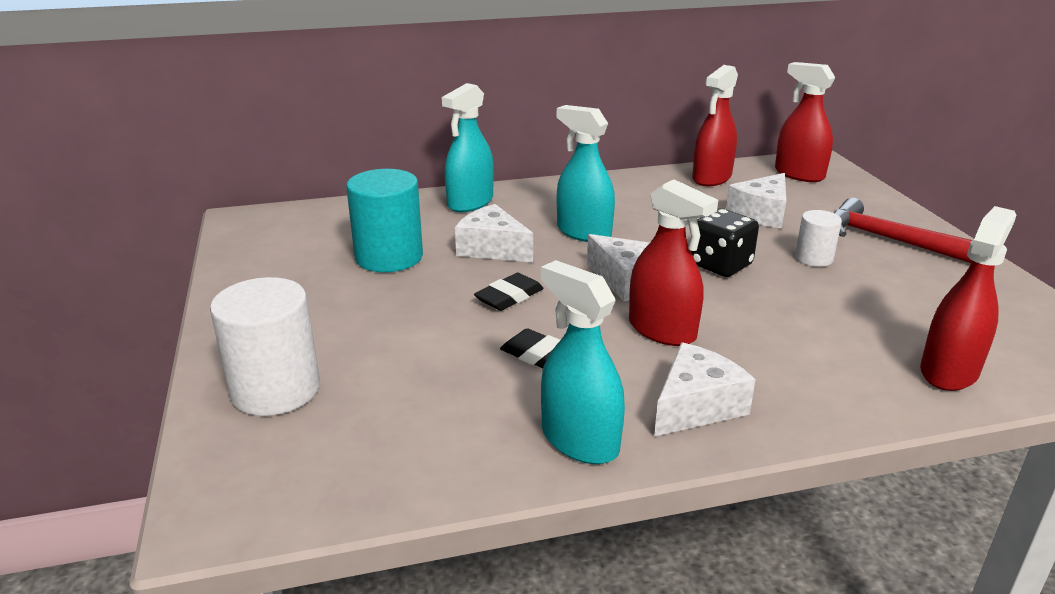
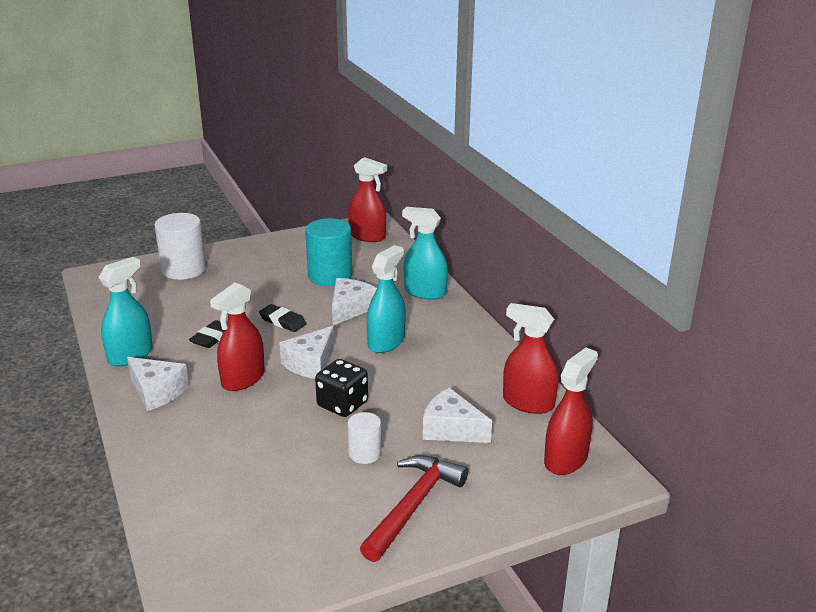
camera: 80 degrees right, 0 degrees up
red spray bottle [920,206,1016,391] -> red spray bottle moved to [348,157,387,242]

